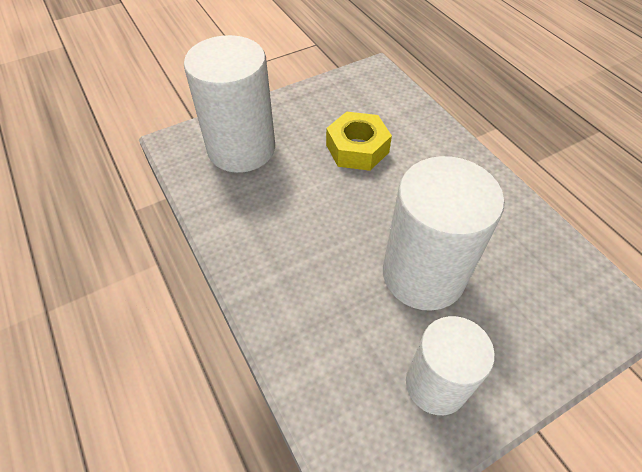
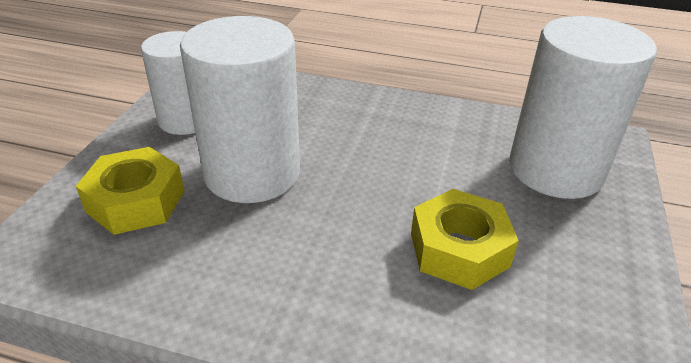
camera: 135 degrees right, 15 degrees down
none -> yellow nut [76,147,184,235]

